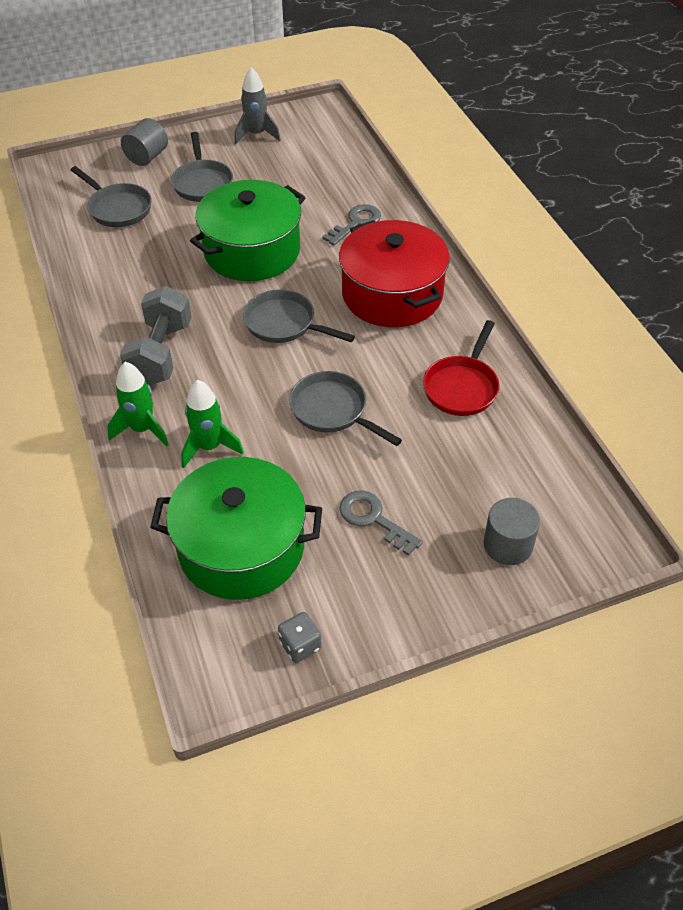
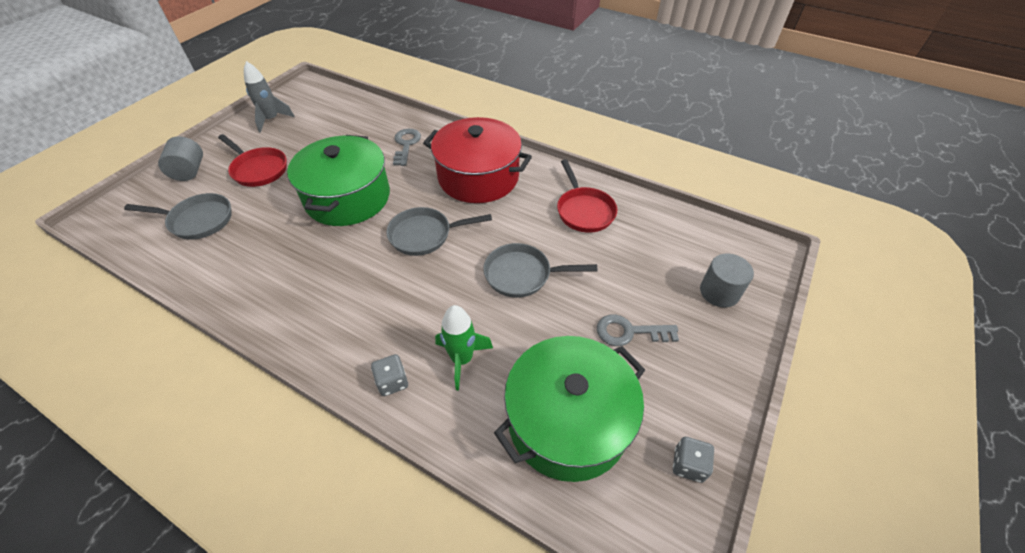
camera: 40 degrees left, 0 degrees up
green rocket [107,362,169,447] -> grey dice [371,354,408,396]
grey dumbbell [120,286,192,386] -> none
grey pan [171,132,233,202] -> red pan [218,134,287,187]

